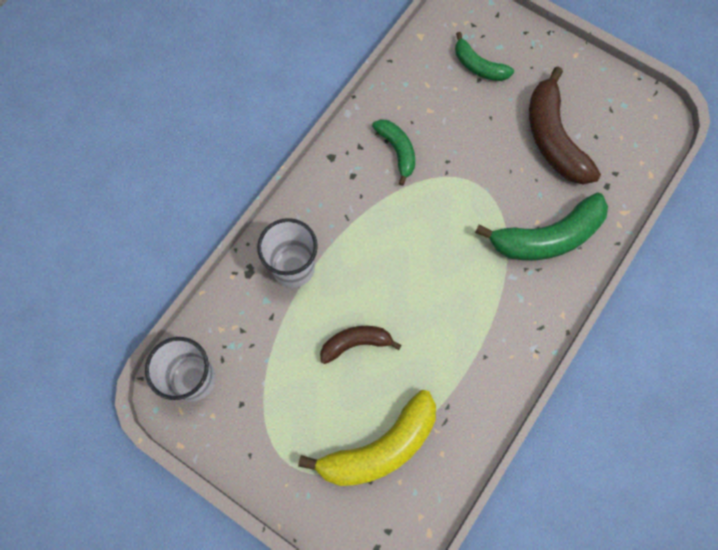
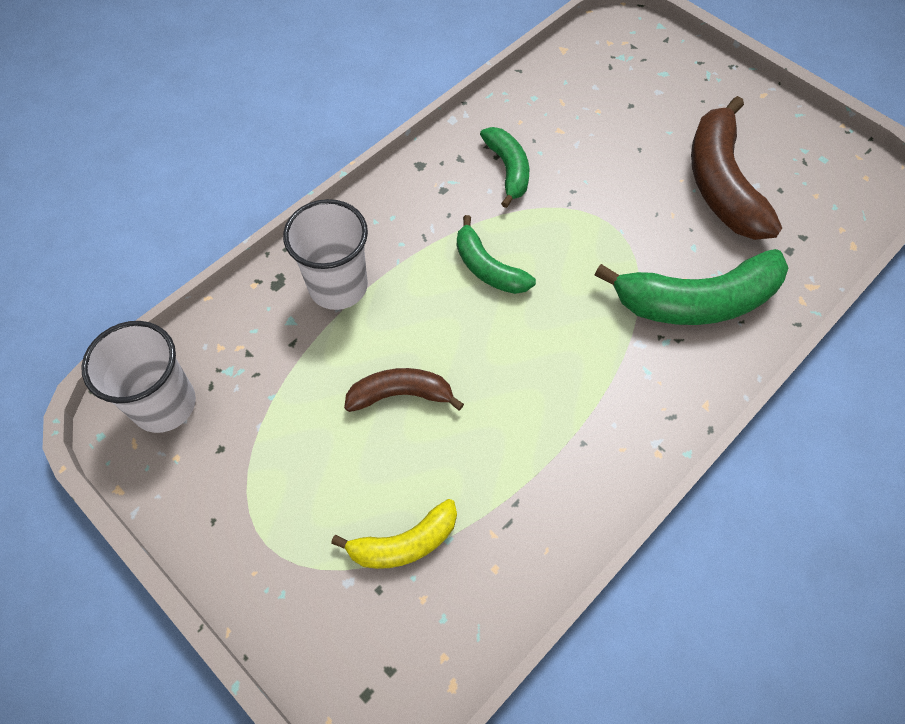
camera: 10 degrees right, 10 degrees down
yellow banana [298,390,436,486] -> yellow banana [331,499,457,569], size x0.57
green banana [455,32,514,81] -> green banana moved to [457,215,536,294]

